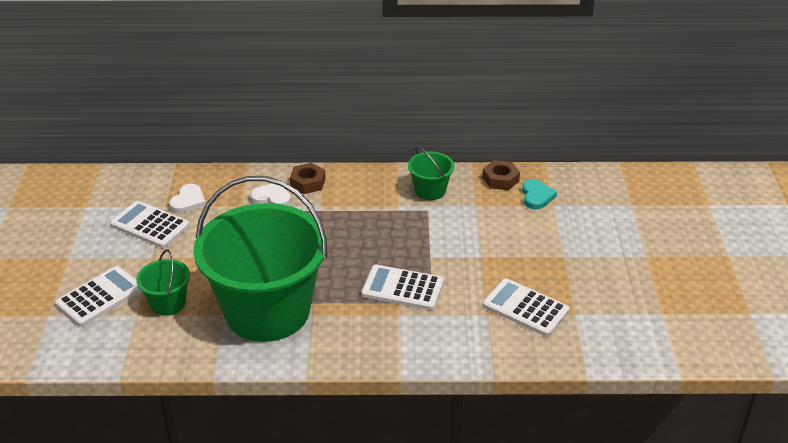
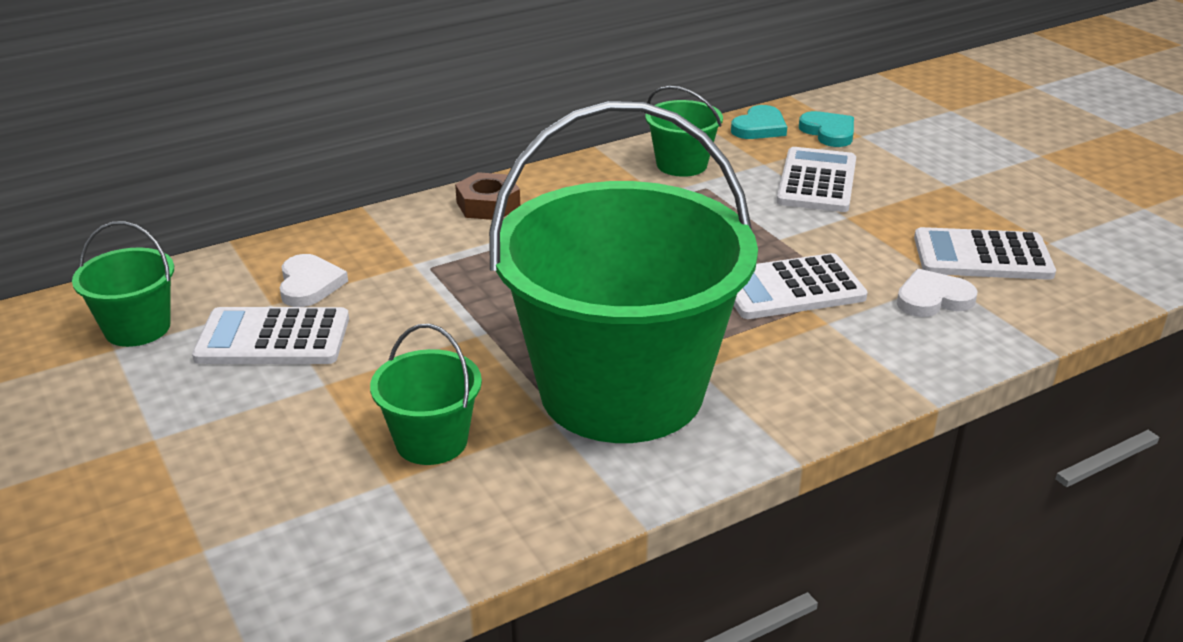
camera: 30 degrees left, 5 degrees down
white calculator [55,266,141,326] -> white calculator moved to [777,147,856,212]
white heart [250,184,291,206] -> white heart moved to [897,269,977,317]
brown nut [483,160,520,190] -> turquoise heart [731,105,787,139]
none -> green bucket [72,221,174,347]

